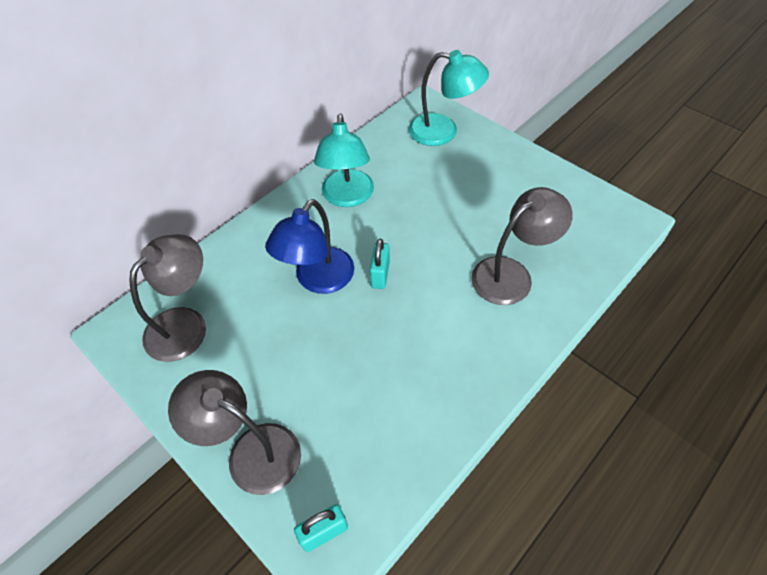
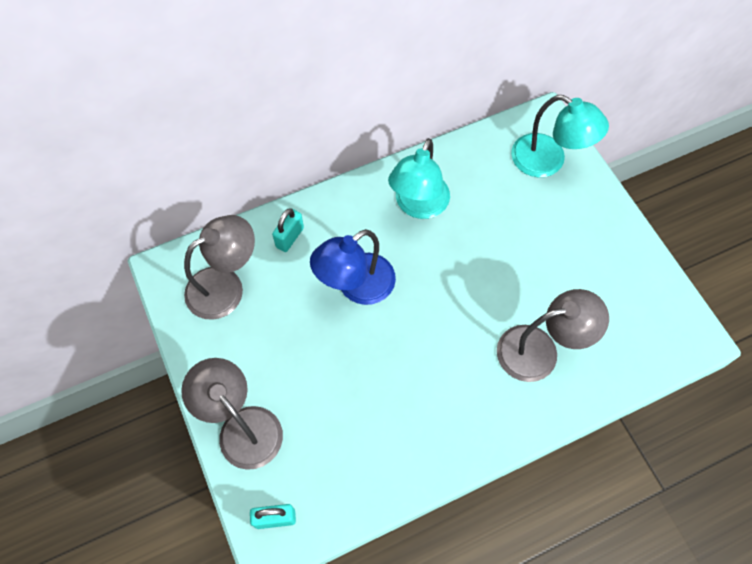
camera: 20 degrees right, 10 degrees up
turquoise padlock [370,239,390,289] -> turquoise padlock moved to [272,208,304,252]

